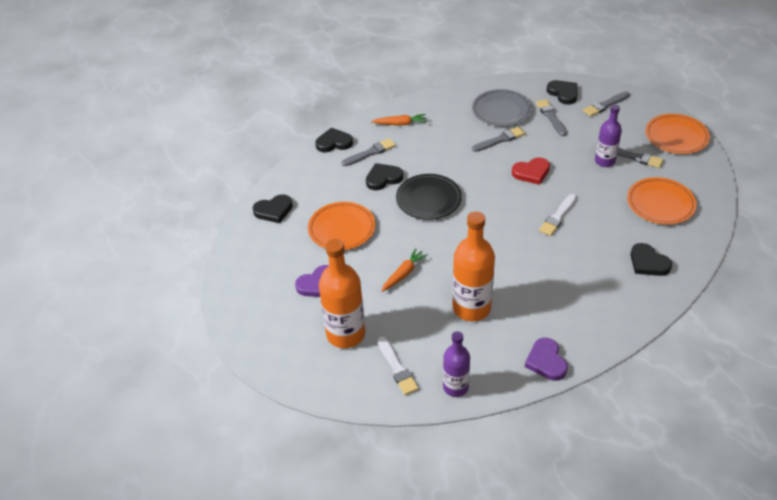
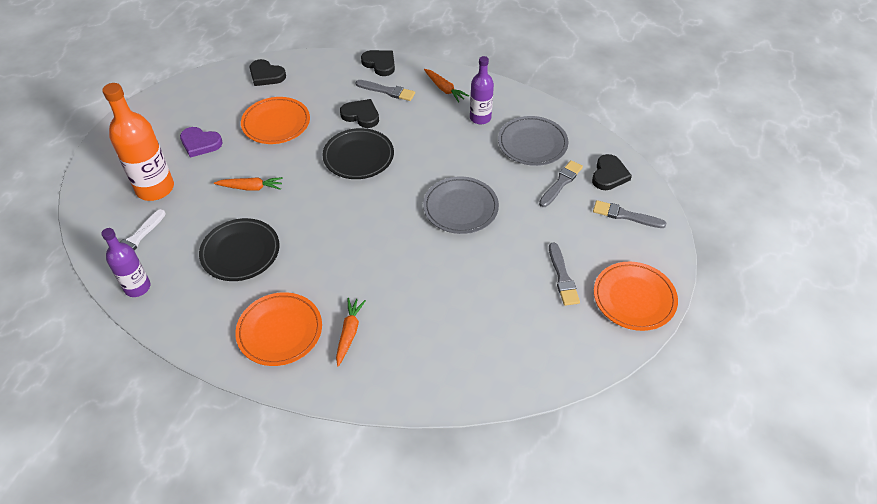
camera: 50 degrees right, 5 degrees up
orange bottle [453,211,495,321] -> black plate [199,218,280,281]
grey brush [472,127,525,152] -> none
red heart [512,157,550,185] -> grey plate [423,177,499,234]
purple heart [525,338,568,381] -> none
white brush [539,194,576,236] -> none
purple bottle [595,105,622,167] -> purple bottle moved to [470,56,494,124]
orange plate [627,177,697,225] -> orange plate moved to [235,292,322,366]
black heart [630,243,672,276] -> none
none -> orange carrot [336,298,366,366]

